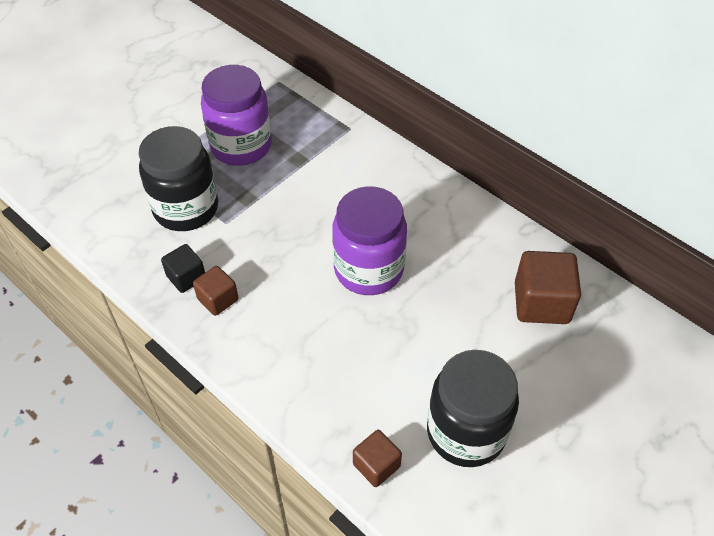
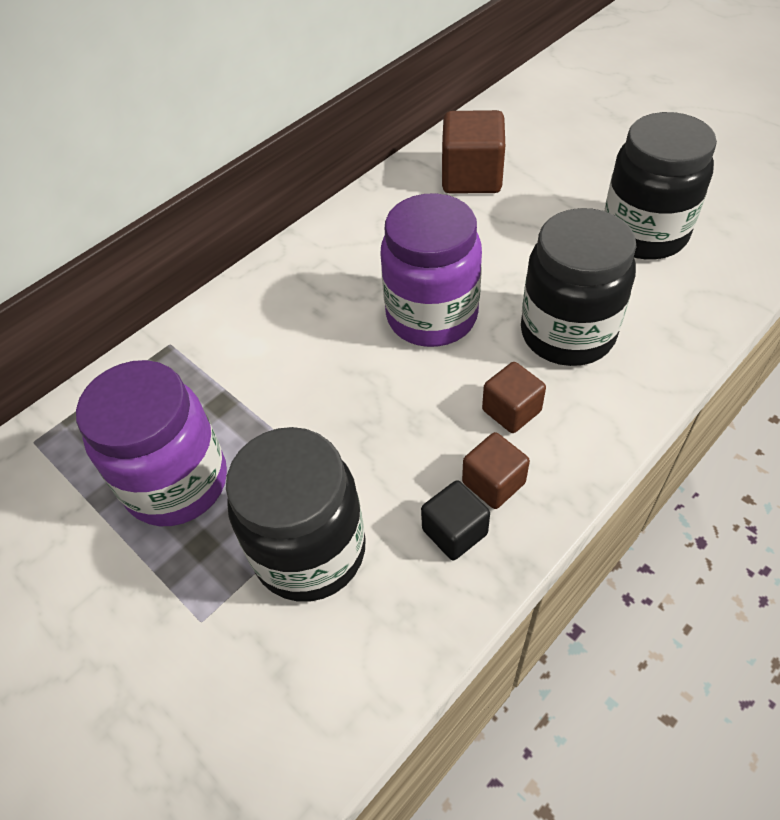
camera: 85 degrees left, 0 degrees up
brown cube [353,430,402,487] -> brown cube moved to [482,362,546,433]
none -> black jar [521,208,636,366]

